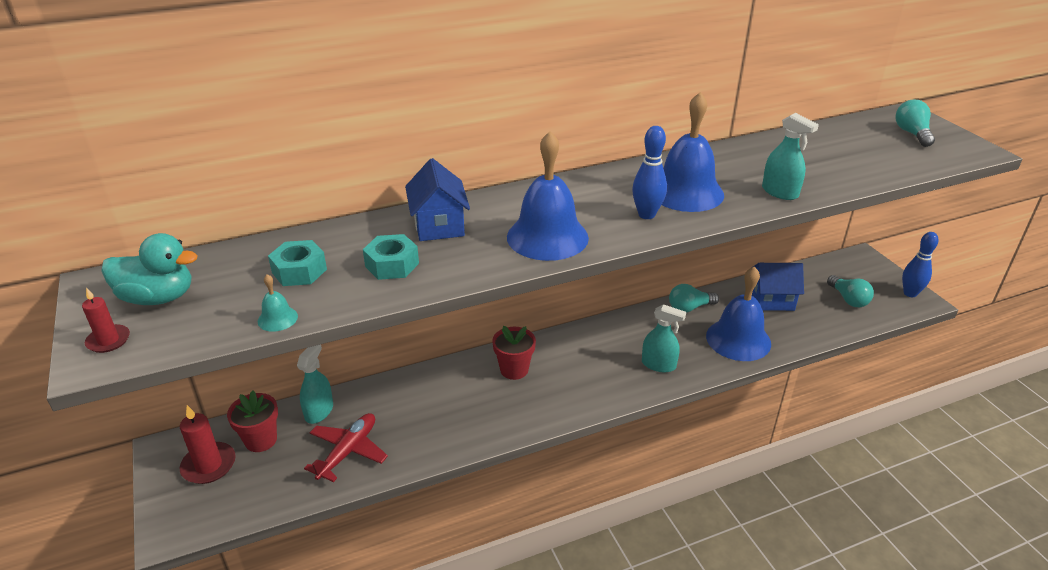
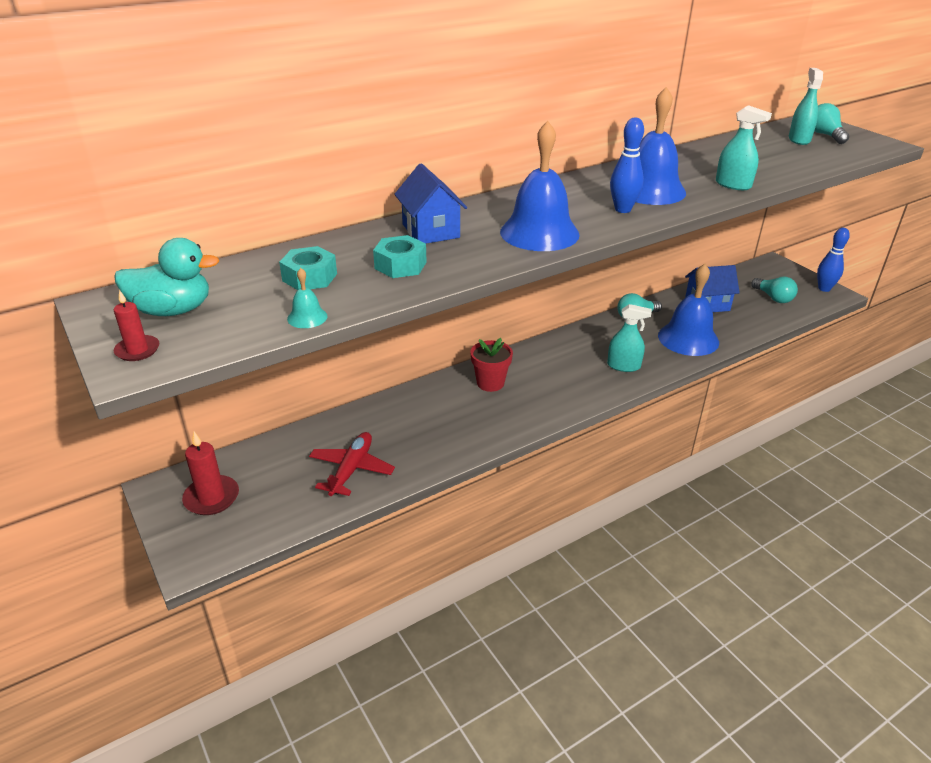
camera: 10 degrees left, 0 degrees up
red flower pot [227,390,278,452] -> none
turquoise spray bottle [297,344,333,424] -> turquoise spray bottle moved to [789,68,823,145]

